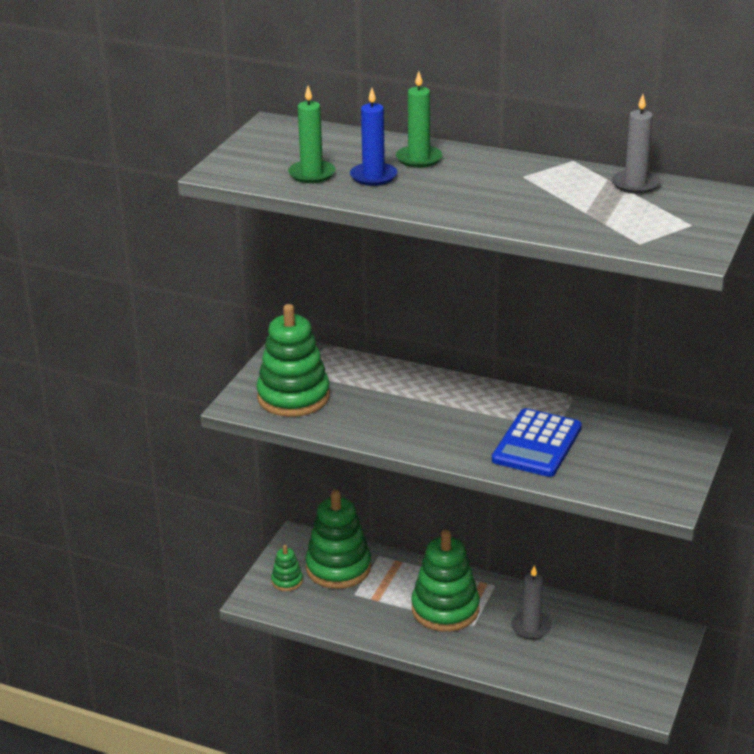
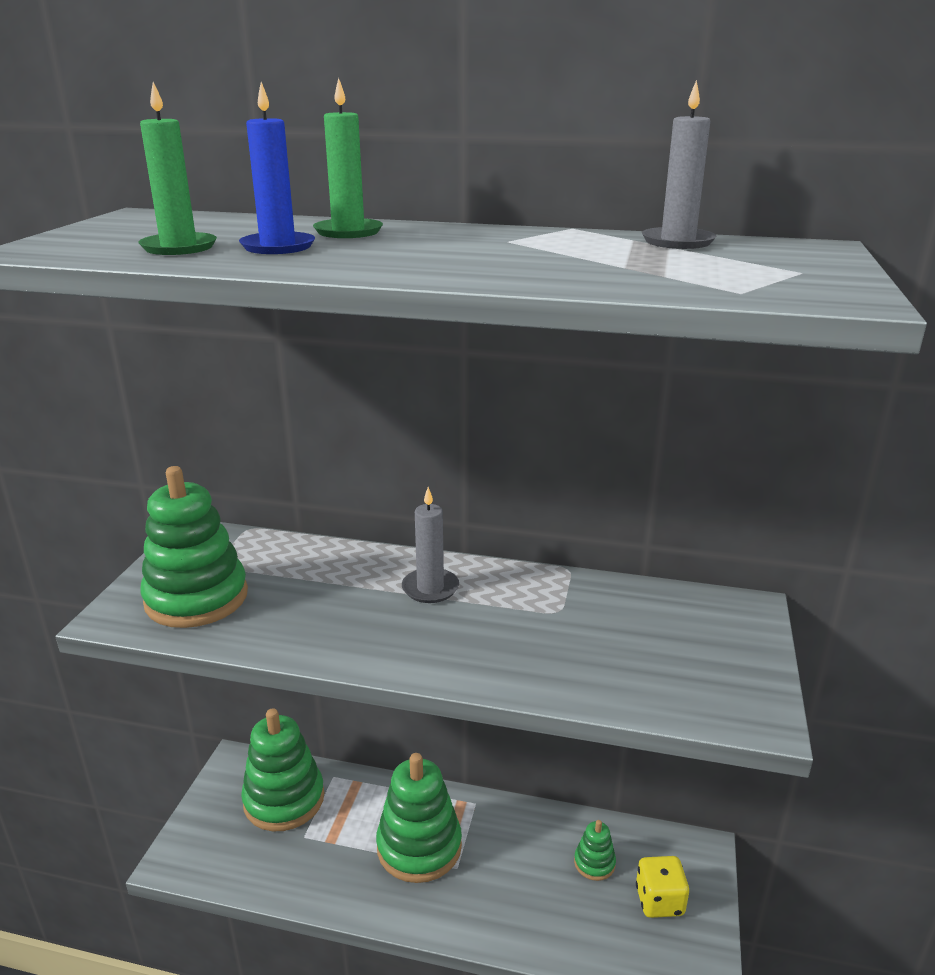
camera: 10 degrees left, 5 degrees down
green stacking toy [271,545,303,591] -> green stacking toy moved to [574,820,616,881]
blue calculator [492,408,582,477] -> none
grey candle [511,566,552,640] -> grey candle moved to [402,487,459,603]
none -> yellow dice [636,856,689,918]

